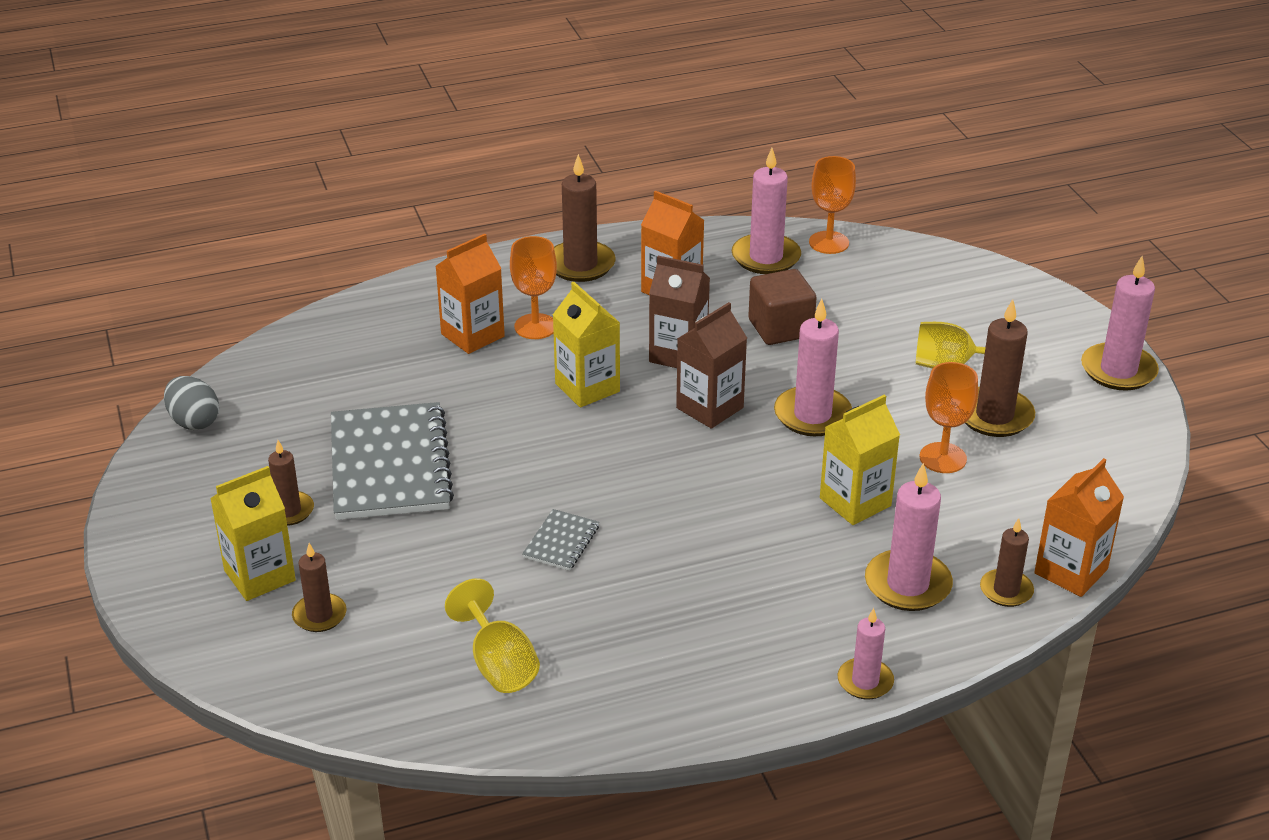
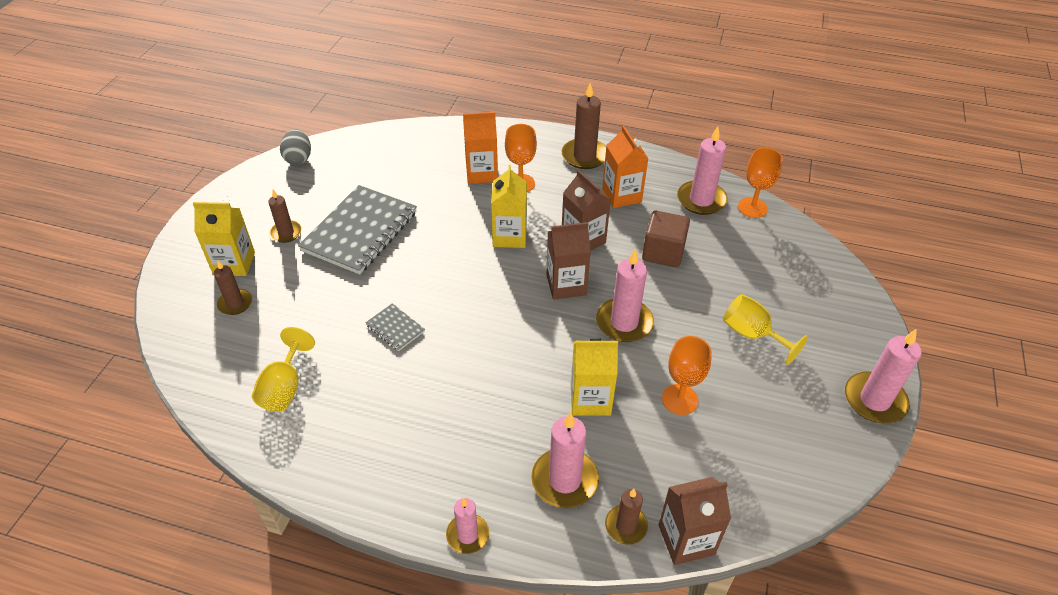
camera: 35 degrees right, 10 degrees up
grey notebook [522,509,599,571] -> grey notebook turned 75 degrees clockwise [366,303,425,351]
brown candle [965,299,1035,437] -> none
orange carton [1034,458,1124,597] -> brown carton [659,477,731,565]

